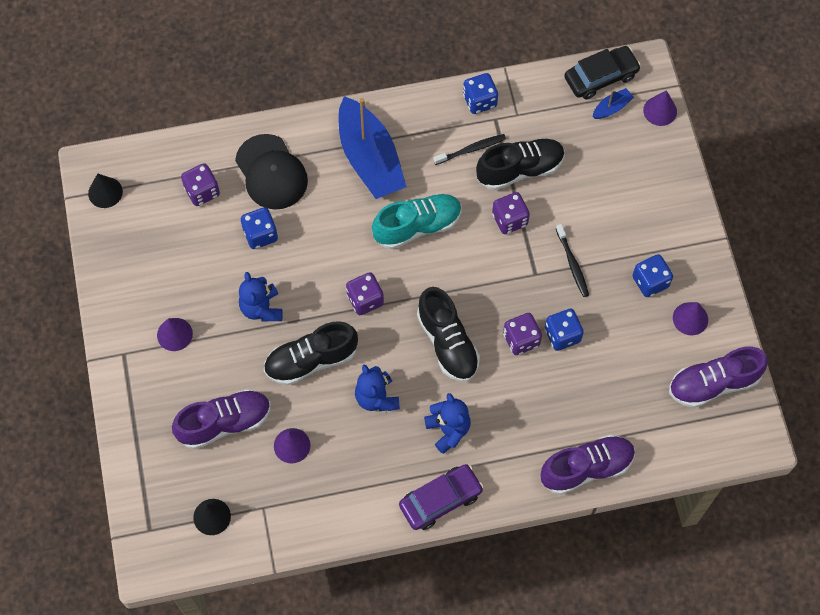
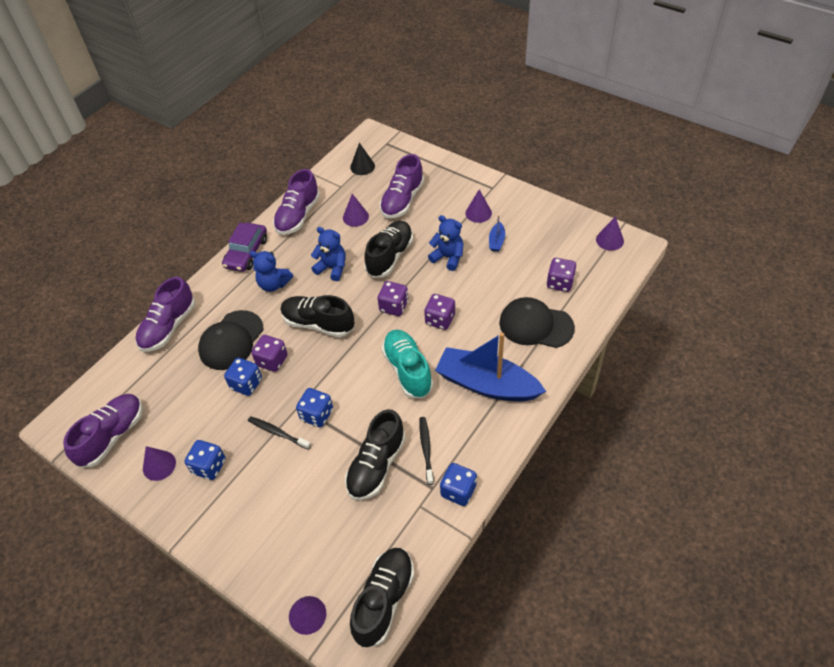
camera: 140 degrees right, 15 degrees down
black cone [88,173,123,208] -> purple cone [596,216,624,251]
blue dice [241,207,278,249] -> blue dice moved to [296,388,333,427]
turquoise shoe [372,193,462,249] -> turquoise shoe turned 135 degrees clockwise [382,330,433,398]
black toothbrush [433,134,506,165] -> black toothbrush turned 150 degrees clockwise [420,417,434,485]
purple dice [492,192,530,234] -> purple dice moved to [424,294,455,330]
black car [564,46,641,99] -> black shoe [350,548,414,648]
blue boat [593,88,634,119] -> blue boat moved to [489,215,505,252]
none -> black cap [198,310,263,370]
none -> purple shoe [273,169,320,235]

